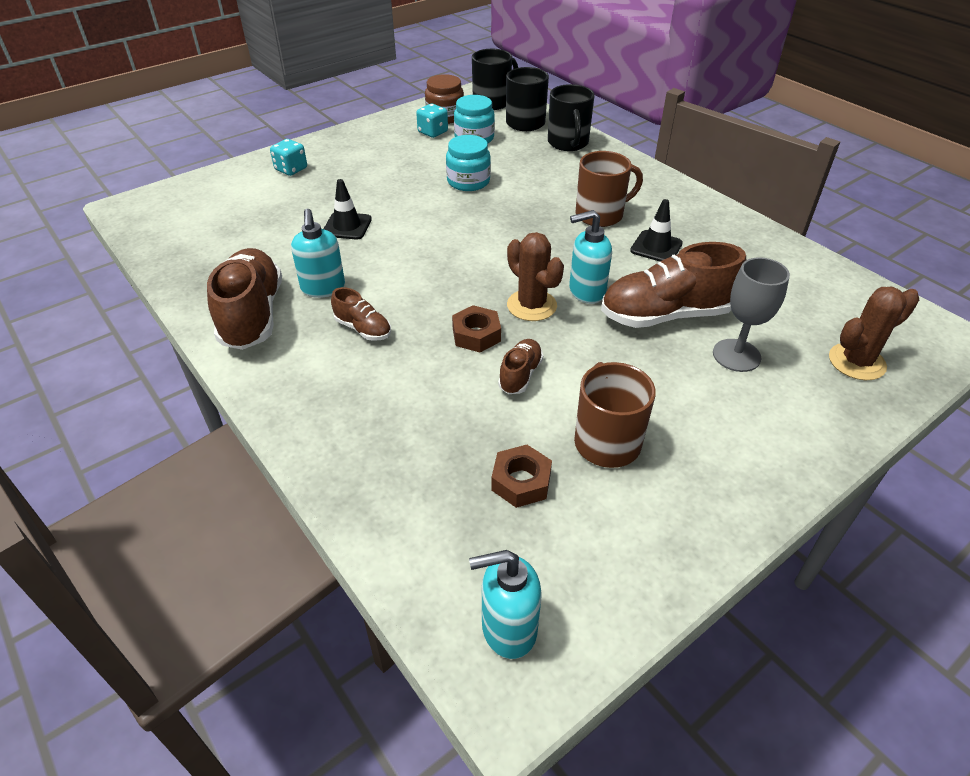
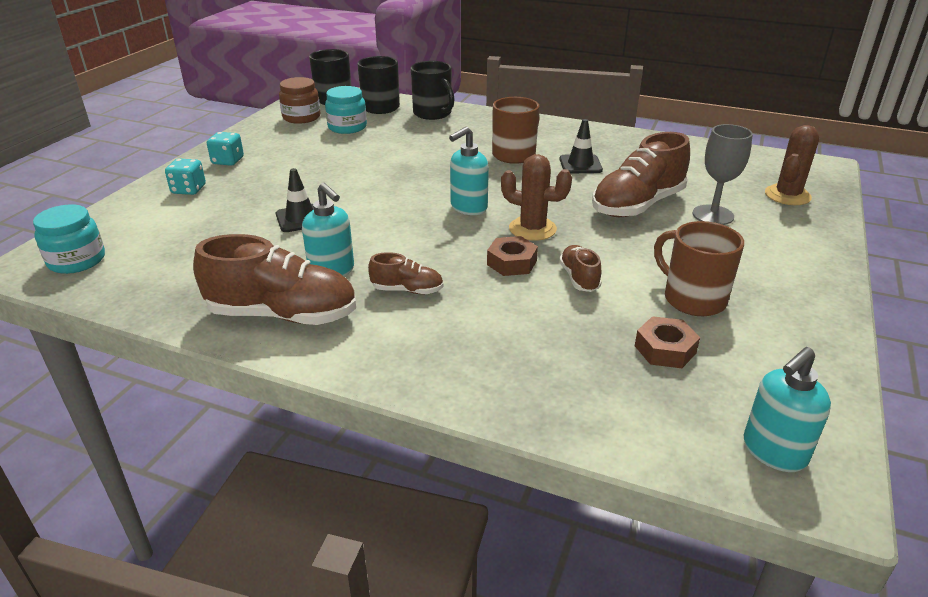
camera: 30 degrees left, 10 degrees down
brown shoe [207,248,282,350] -> brown shoe turned 135 degrees clockwise [193,234,356,325]
turquoise dice [416,104,448,138] -> turquoise dice moved to [207,132,244,166]
turquoise jar [446,135,491,191] -> turquoise jar moved to [33,204,105,274]
turquoise soap dispenser [569,210,612,304] -> turquoise soap dispenser moved to [449,127,489,215]

